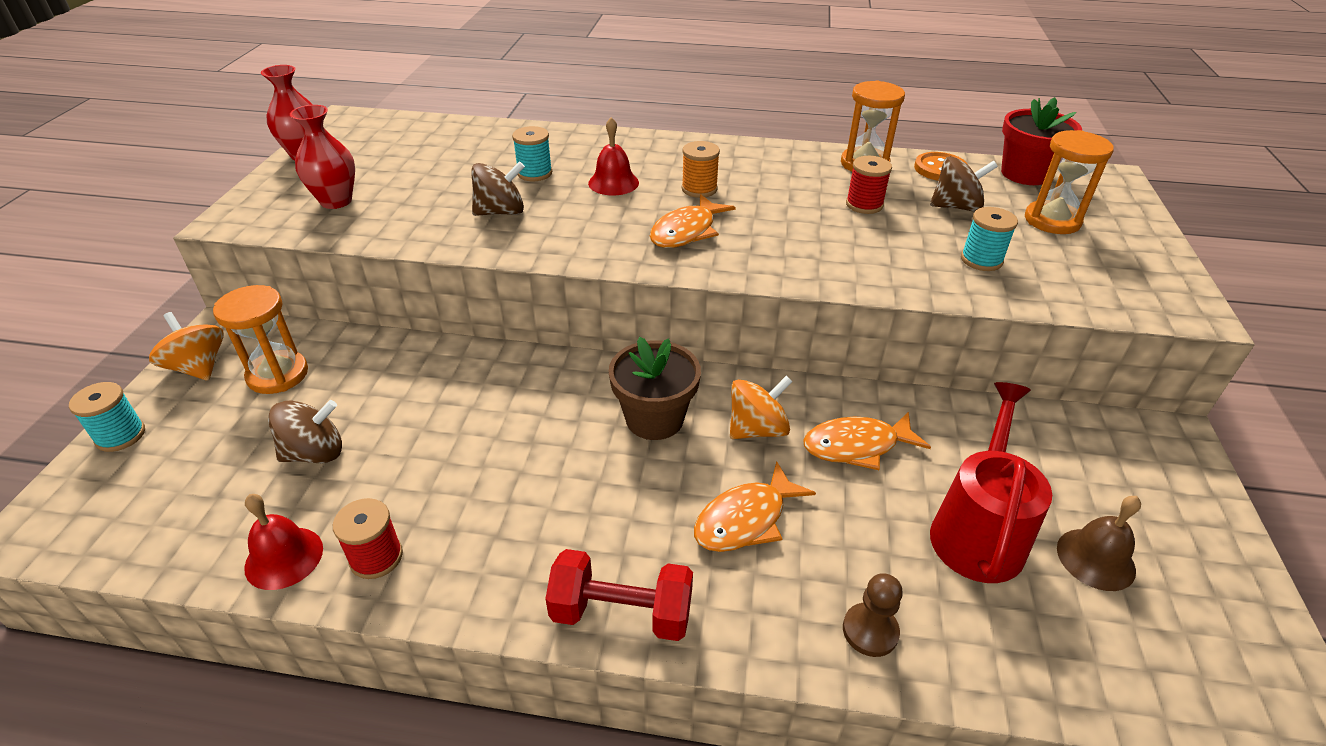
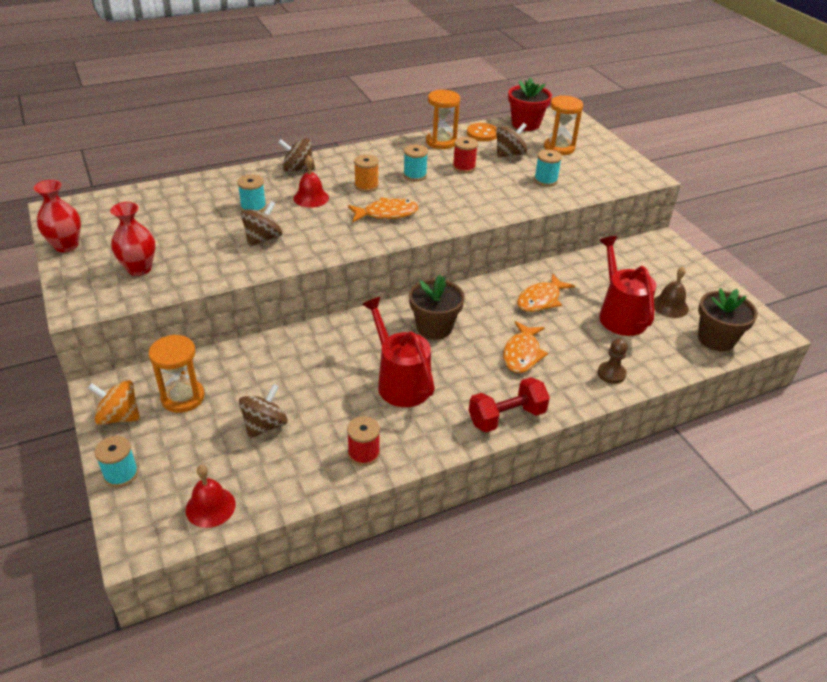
camera: 35 degrees left, 0 degrees up
red bell [244,494,323,590] -> red bell moved to [185,465,236,528]
orange fish [650,194,736,248] -> orange fish turned 105 degrees counterclockwise [348,197,419,222]
orange spinning top [730,376,793,439] -> none
none -> brown spinning top [278,138,315,172]
none -> red watering can [362,297,435,407]
none -> turquoise spool [403,144,428,181]
none -> brown flower pot [698,288,758,351]

